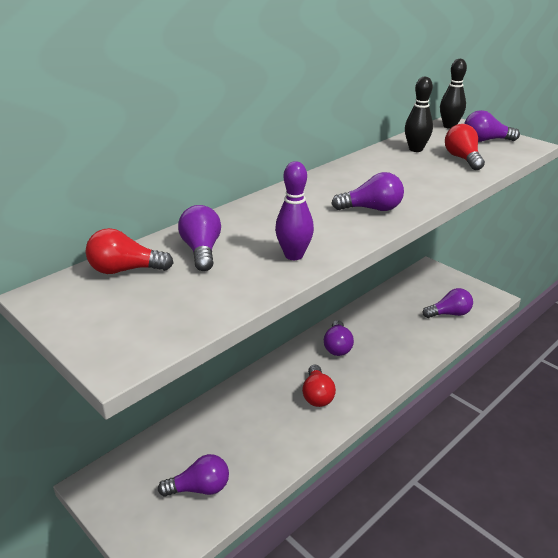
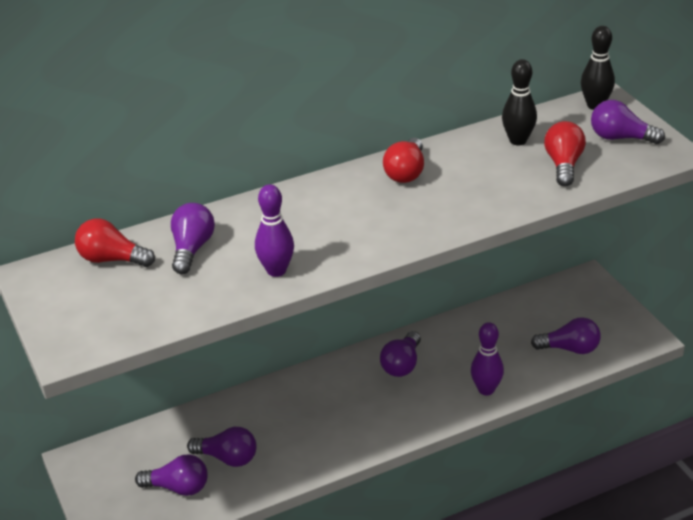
camera: 20 degrees right, 5 degrees up
red light bulb [302,364,336,407] -> red light bulb moved to [383,138,424,183]
purple light bulb [331,172,404,211] -> purple light bulb moved to [187,427,256,467]
none -> purple bowling pin [471,322,504,395]

